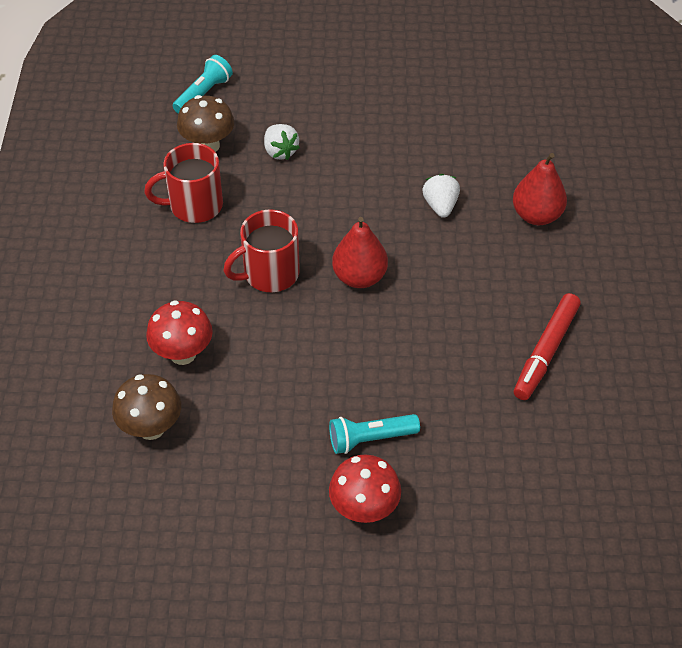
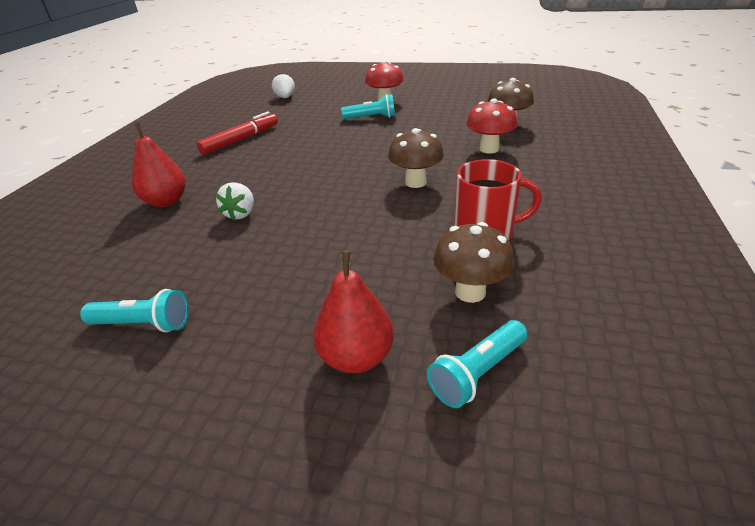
camera: 165 degrees left, 15 degrees down
red mug [223,209,300,292] -> brown mushroom [388,128,444,188]
white strawberry [264,124,300,160] -> white strawberry moved to [272,73,295,98]
red pear [332,217,388,288] -> red pear moved to [313,251,394,373]
none -> turquoise flashlight [80,289,189,332]

